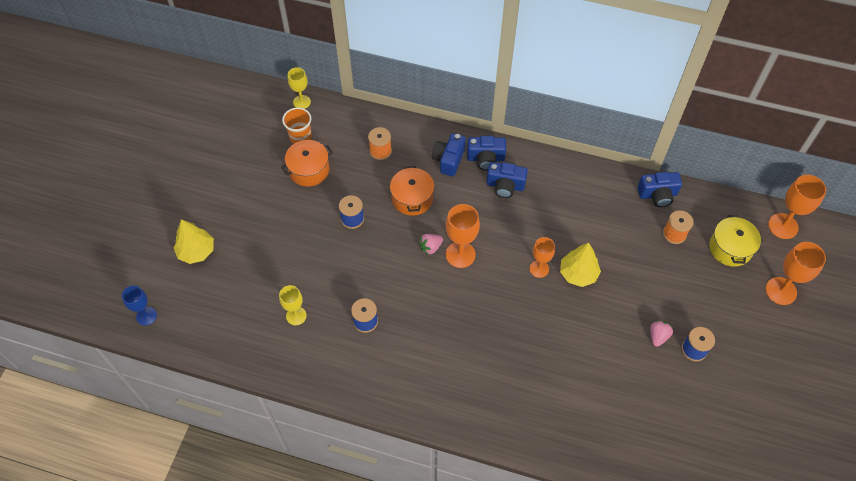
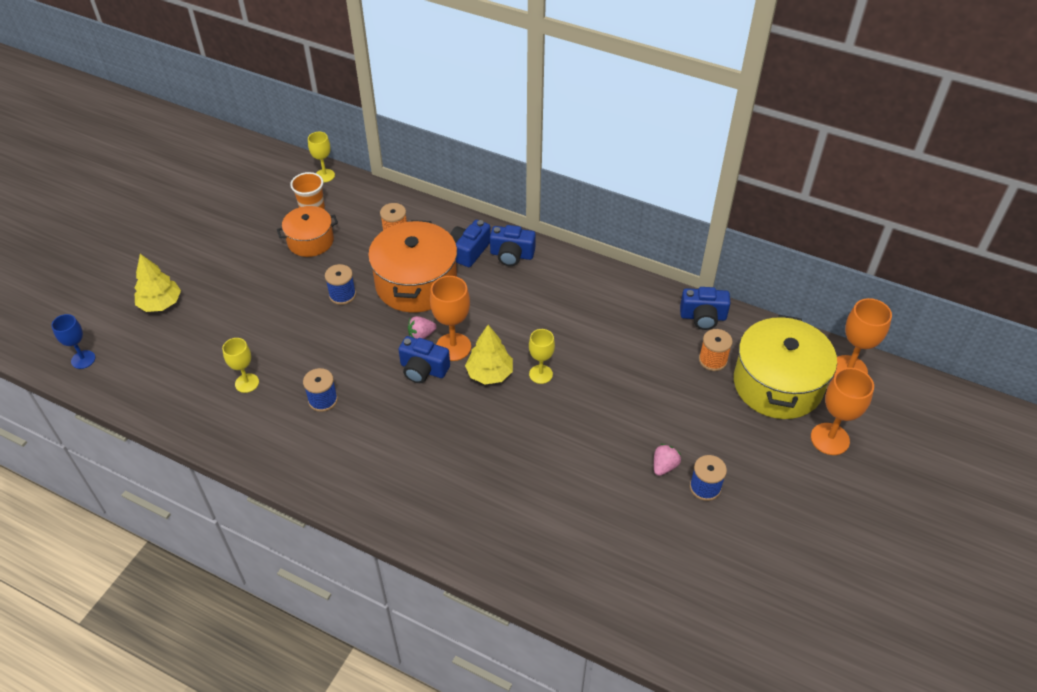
camera: 10 degrees right, 10 degrees down
orange pot [390,166,434,215] -> orange pot [368,220,457,313], size x1.70
blue camera [486,162,528,198] -> blue camera moved to [398,336,450,383]
orange goblet [530,237,555,278] -> yellow goblet [529,329,555,384]
yellow tree [560,243,601,287] -> yellow tree moved to [465,325,513,384]
yellow pot [709,215,761,267] -> yellow pot [734,315,837,419], size x1.70

